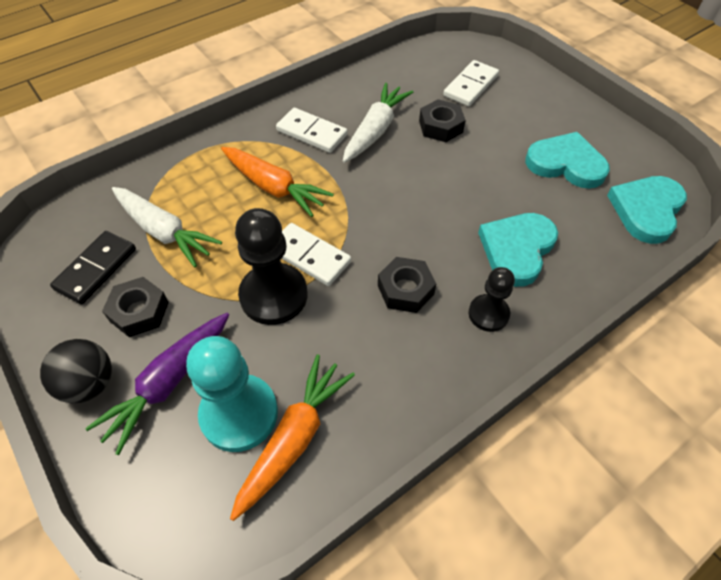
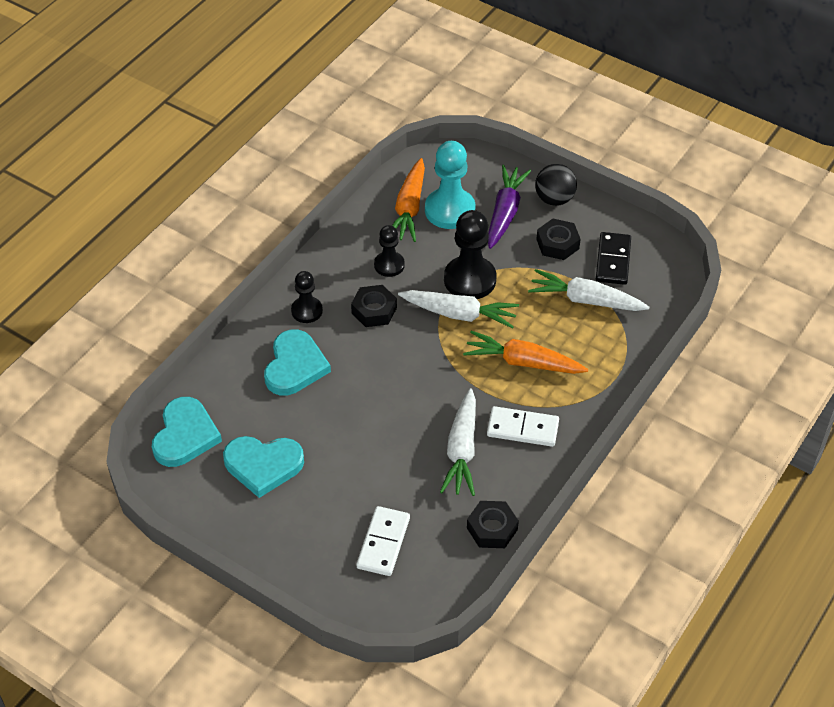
camera: 160 degrees right, 5 degrees down
white domino [281,223,351,286] -> white carrot [398,290,519,329]
black nut [419,99,466,142] -> black nut moved to [467,501,519,548]
none -> black pawn [374,225,405,277]

